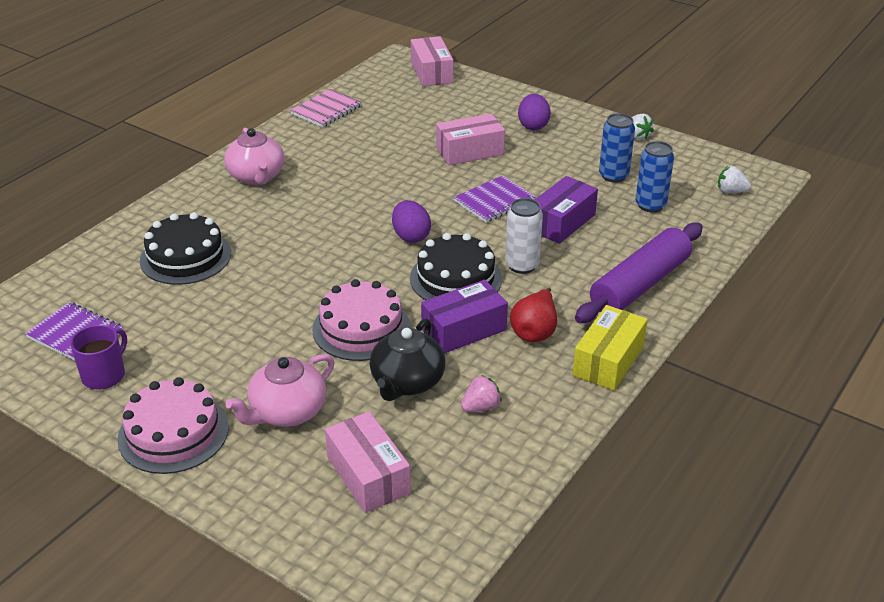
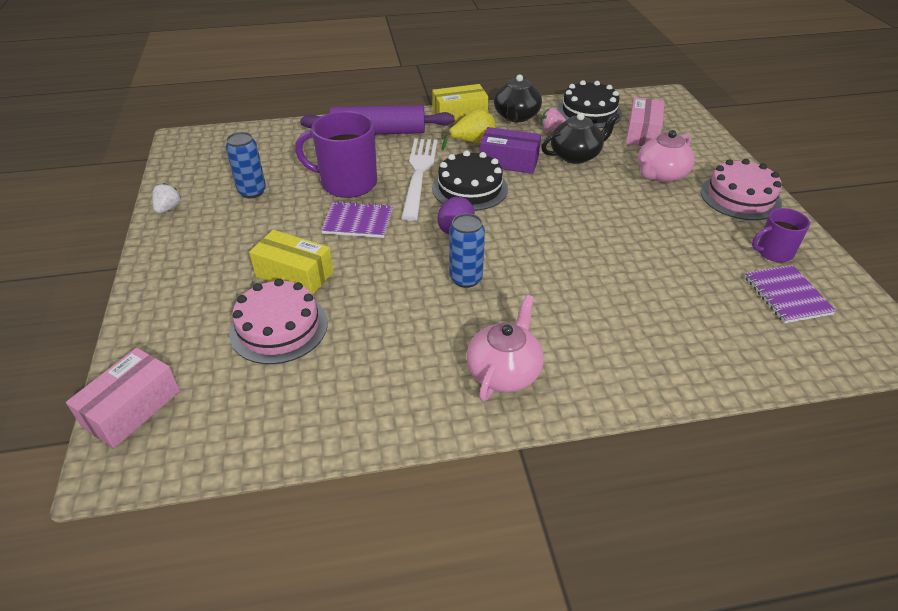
camera: 135 degrees left, 5 degrees up
black cake [140,212,231,285] -> black cake moved to [557,80,622,128]
pink teapot [226,354,335,427] -> pink teapot turned 135 degrees clockwise [638,130,695,183]
pink notebook [290,89,362,128] -> none
pink cake [312,279,410,361] -> pink cake moved to [229,278,328,364]
pink box [436,113,505,165] -> yellow box [249,230,333,295]
white can [505,198,543,274] -> white fork [401,139,438,221]
red pear [510,288,557,342] -> yellow pear [441,109,496,151]
purple egg [518,94,550,130] -> none
purple box [535,176,598,244] -> purple mug [295,111,377,198]
blue can [635,141,674,212] -> blue can moved to [449,213,485,288]
white strawberry [718,166,751,193] -> none
none -> black teapot [494,74,542,122]

